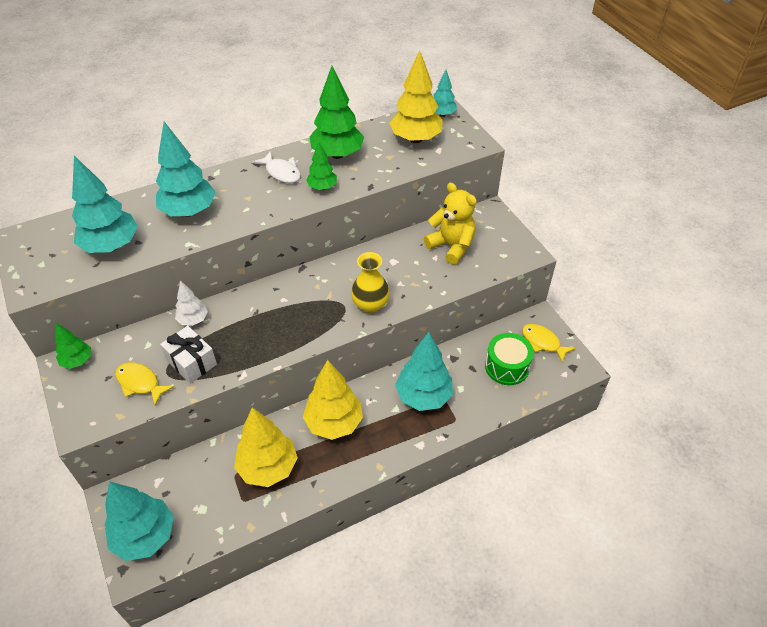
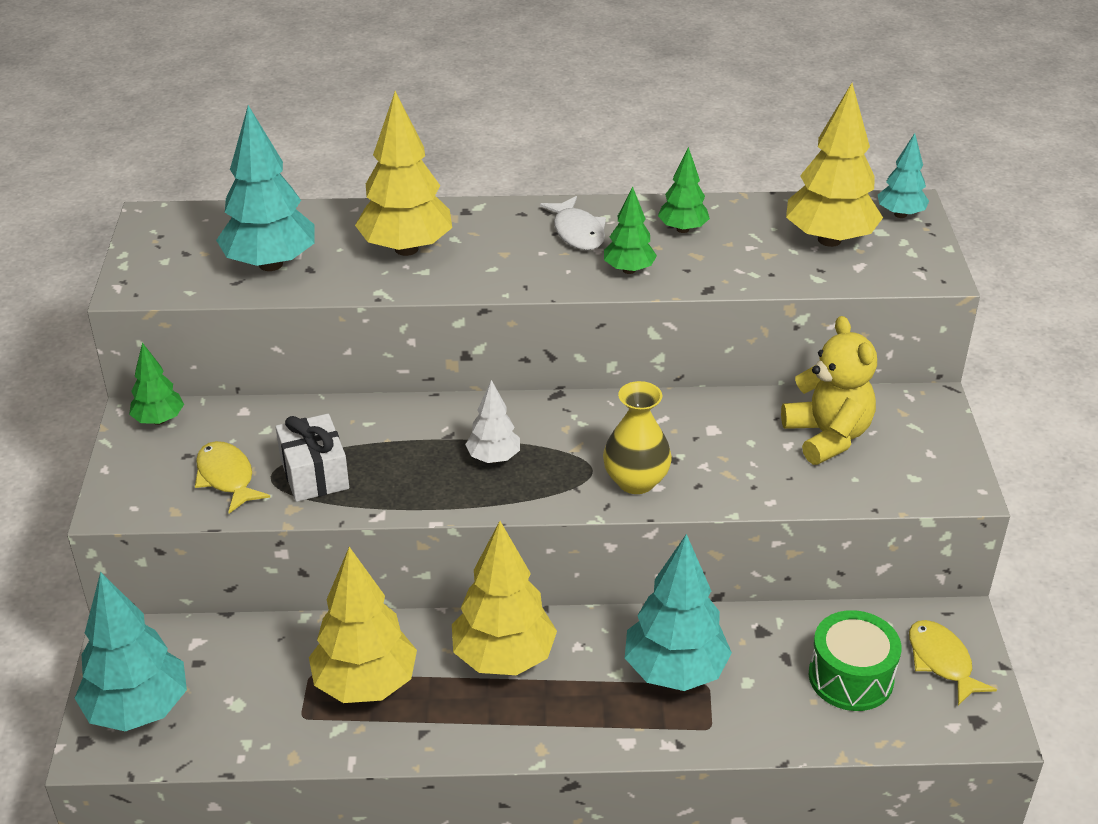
camera: 25 degrees right, 10 degrees down
turquoise tree [156,122,216,217] -> yellow tree [355,91,452,256]
white tree [175,280,208,326] -> white tree moved to [465,380,520,463]
green tree [310,66,364,159] -> green tree [658,147,710,233], size x0.54

